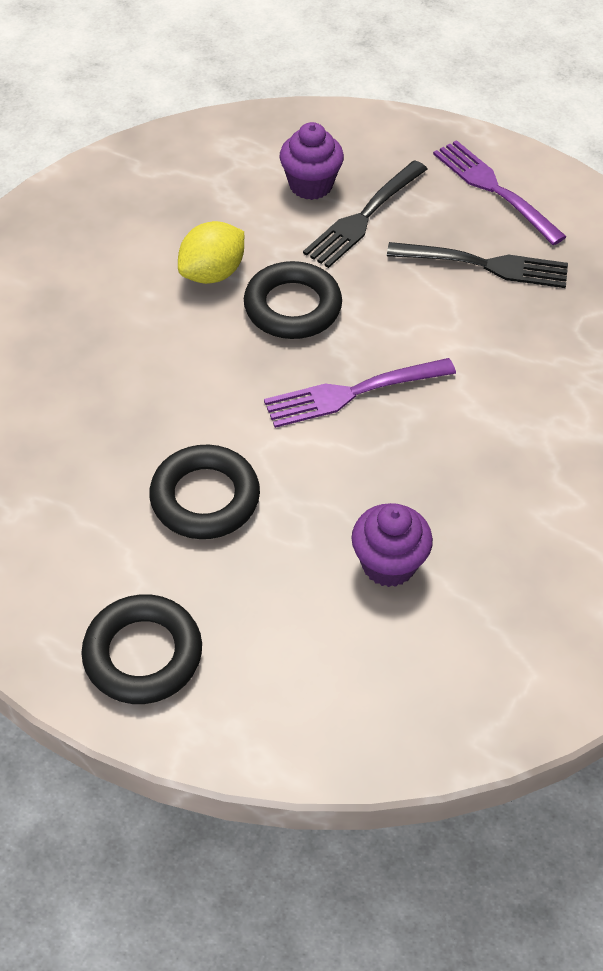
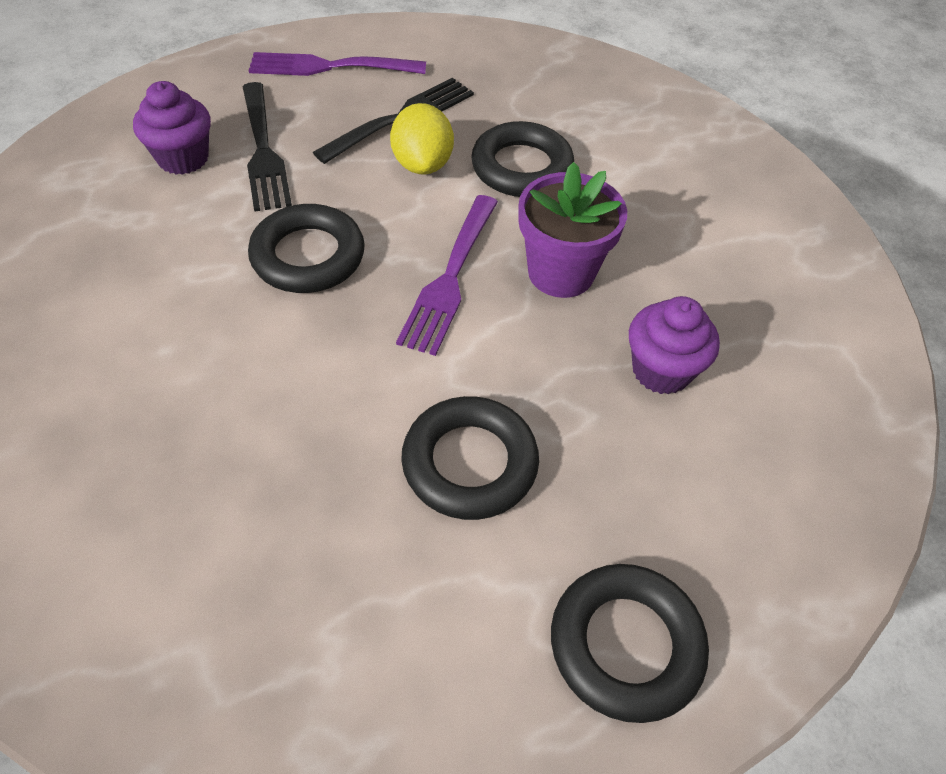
camera: 55 degrees left, 0 degrees up
yellow lemon [178,221,244,284] -> yellow lemon moved to [390,103,454,175]
none -> black ring [471,121,574,197]
none -> purple flower pot [518,162,627,298]

